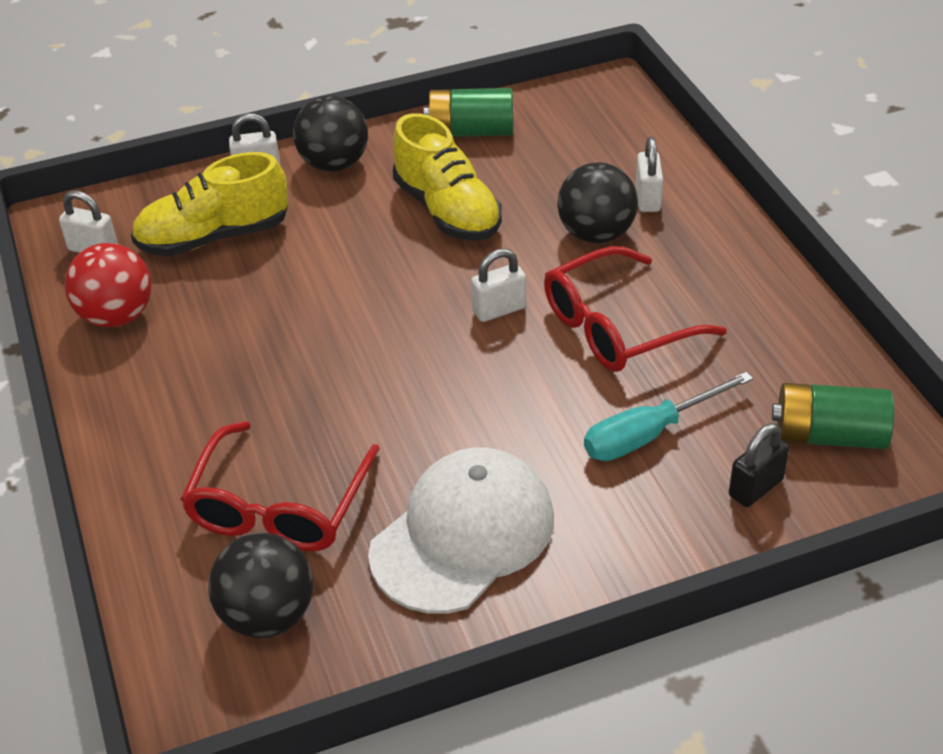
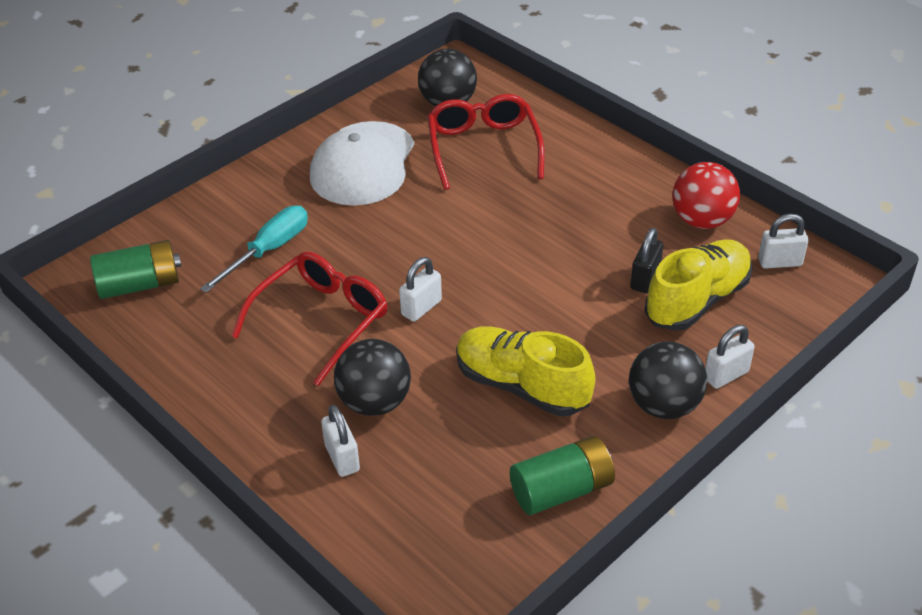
camera: 155 degrees right, 0 degrees up
black padlock [729,423,789,507] -> black padlock moved to [630,228,663,293]

